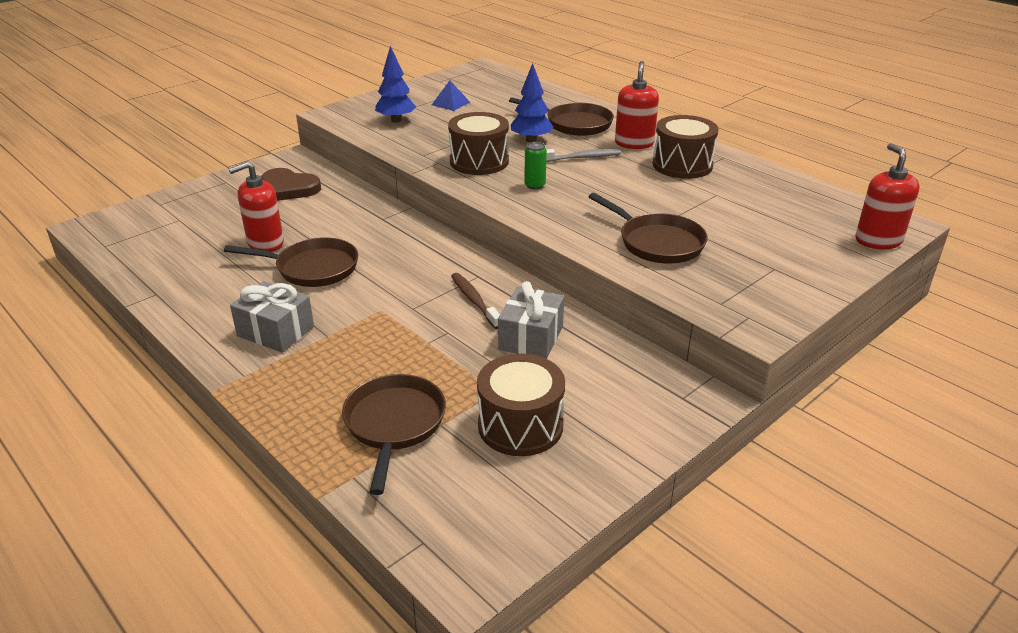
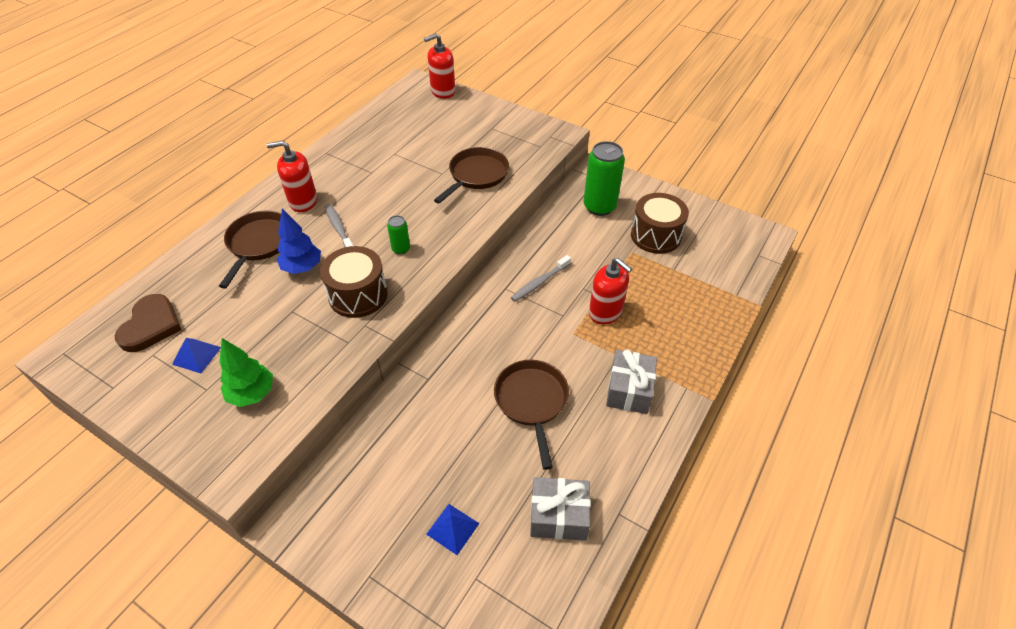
camera: 105 degrees left, 15 degrees up
red soap dispenser [228,161,284,252] -> red soap dispenser moved to [589,258,632,324]
brown heart [261,168,321,201] -> brown heart moved to [115,294,181,352]
brown pan [342,374,446,495] -> none
blue tree [375,46,416,123] -> green tree [219,338,273,407]
brown toothbrush [451,273,500,329] -> grey toothbrush [511,255,571,302]
grey gift [498,281,564,359] -> grey gift moved to [530,477,591,541]
brown drum [653,115,718,179] -> none
none -> blue pyramid [426,504,480,555]
none -> green can [584,141,625,216]

